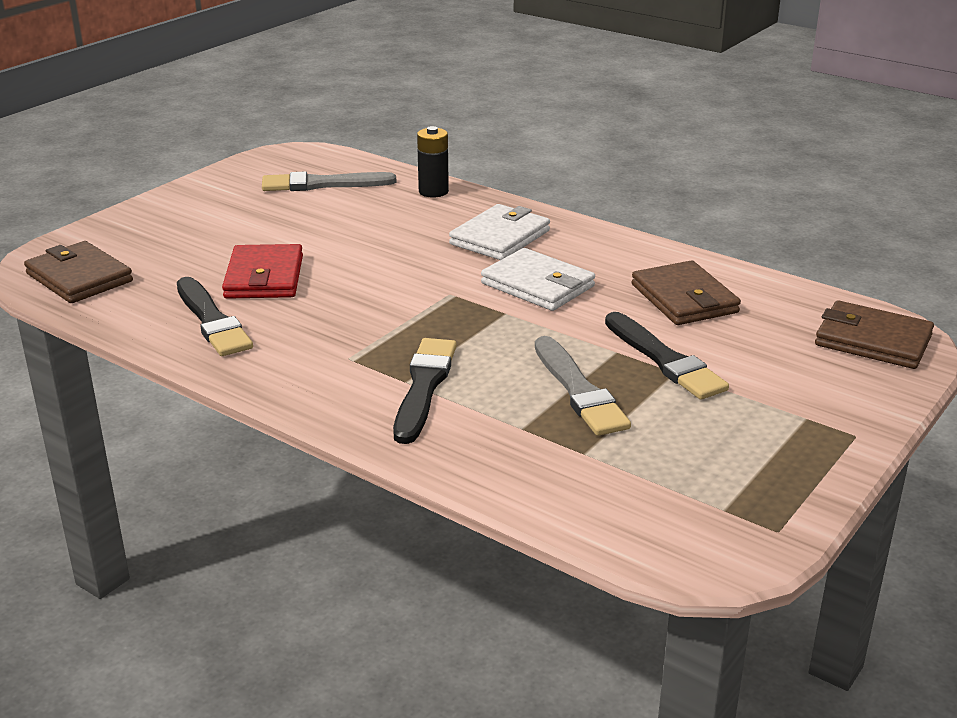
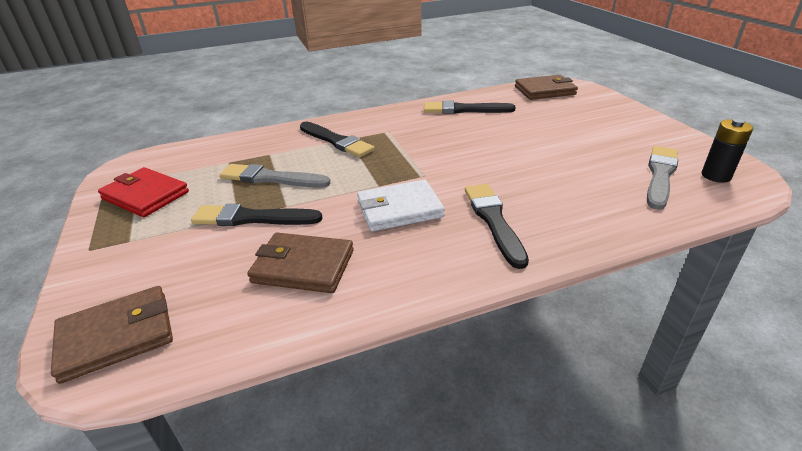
camera: 125 degrees right, 5 degrees up
red wallet [222,244,303,299] -> red wallet moved to [98,167,189,217]
black battery [417,126,449,197] -> black battery moved to [702,119,753,183]
white wallet [449,204,550,260] -> black brush [465,184,529,269]

